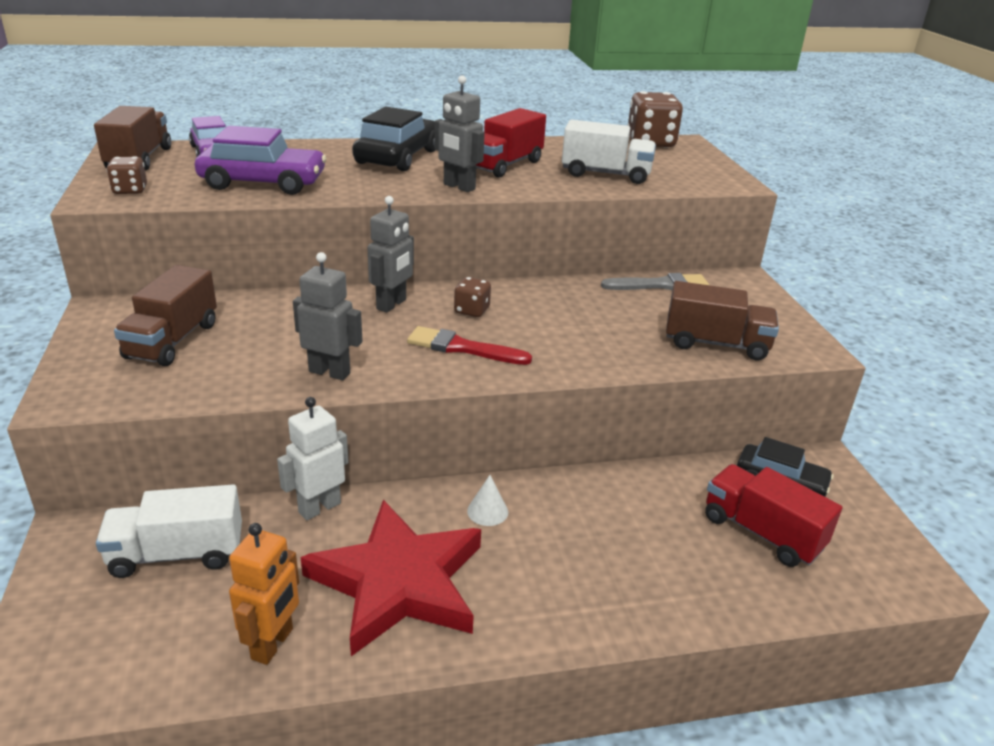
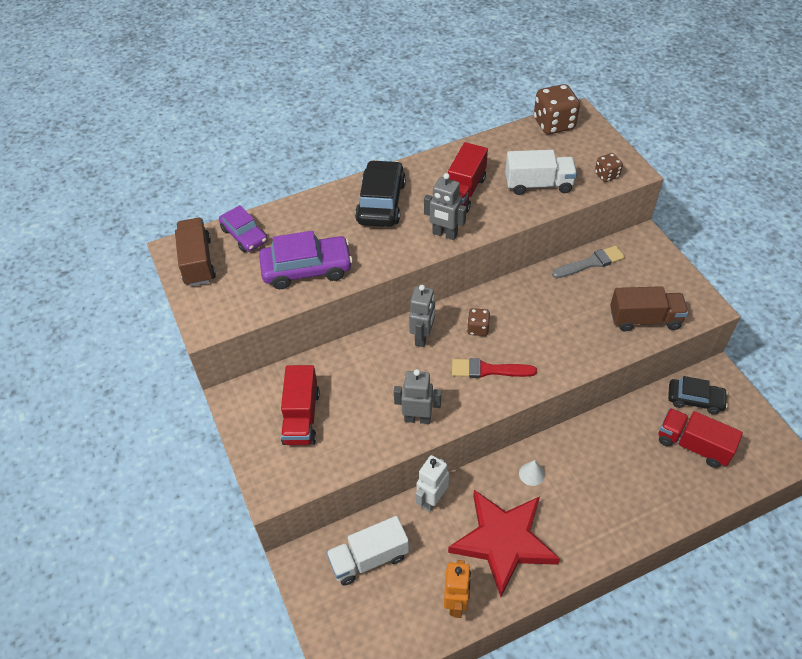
camera: 10 degrees left, 20 degrees up
brown dice [107,156,147,194] -> brown dice moved to [595,153,623,182]
brown truck [114,265,217,366] -> red truck [281,365,320,445]

